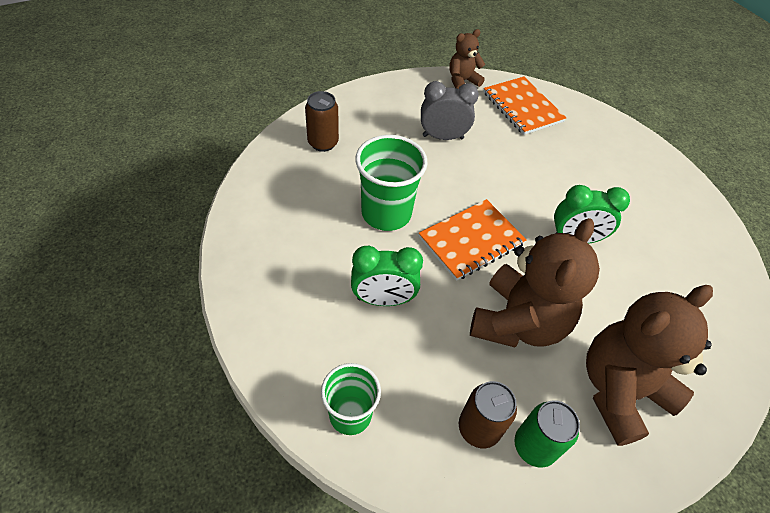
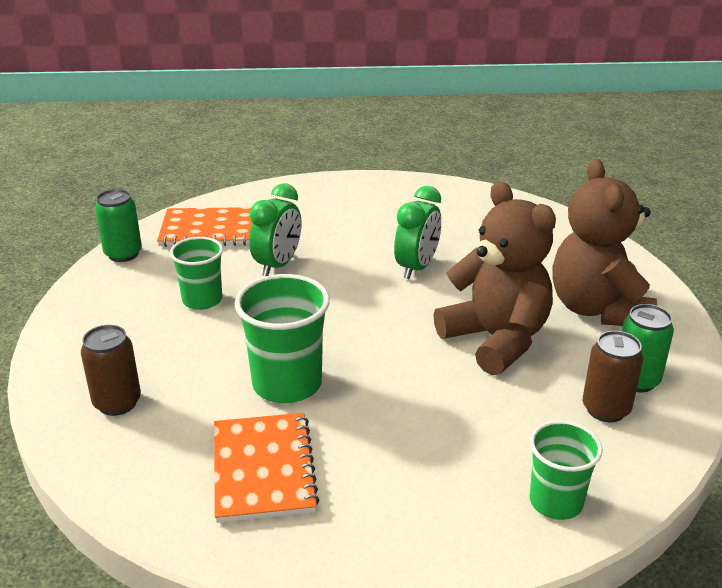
camera: 60 degrees left, 20 degrees down
green clock [351,246,423,306] -> green clock moved to [249,183,302,276]
orange notebook [419,199,527,281] -> orange notebook moved to [214,413,319,523]
grey clock [421,81,479,140] -> green cup [170,237,223,310]
brown teddy bear [449,29,485,89] -> green can [95,189,142,262]

